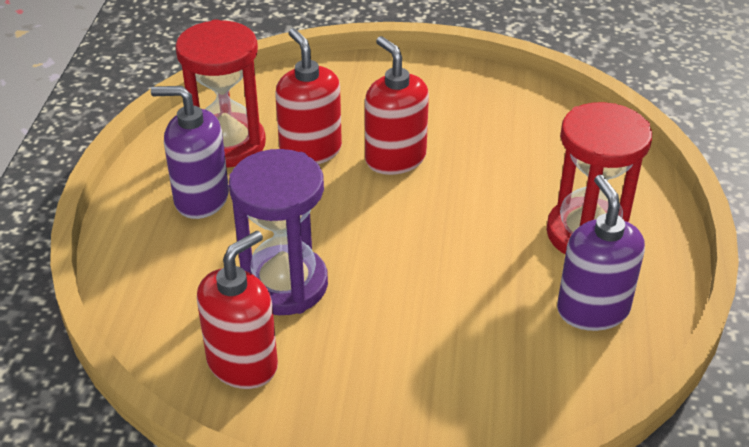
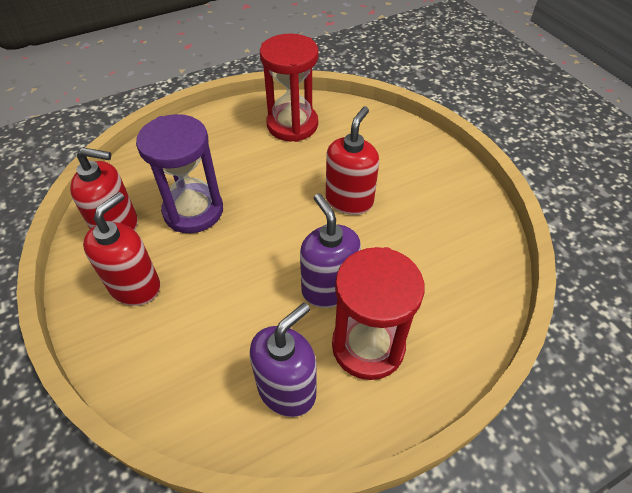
camera: 55 degrees right, 10 degrees up
purple soap dispenser [151,86,229,219] -> purple soap dispenser moved to [300,193,361,308]
red soap dispenser [275,28,342,164] -> red soap dispenser moved to [83,192,160,306]

